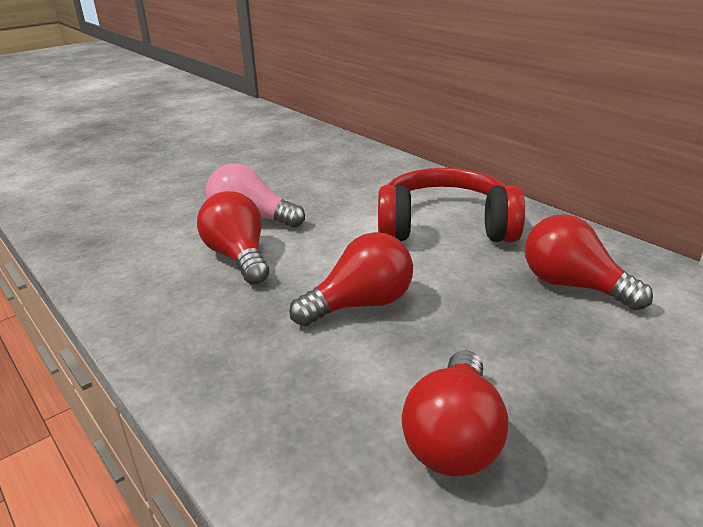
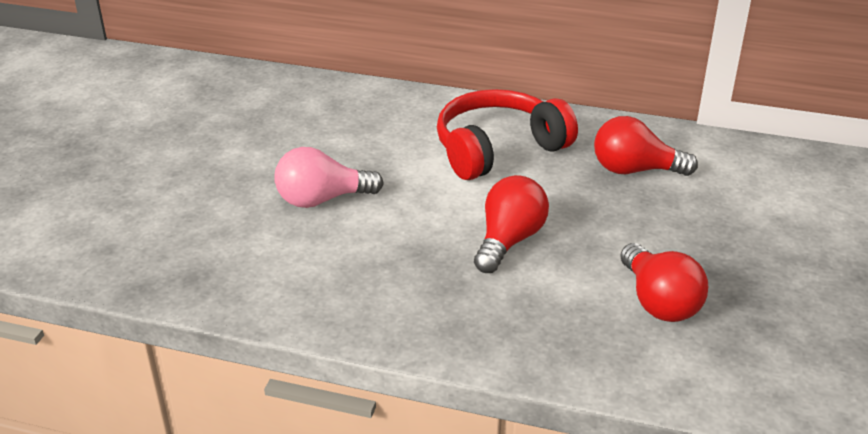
camera: 35 degrees left, 5 degrees up
red light bulb [197,191,269,285] -> none

